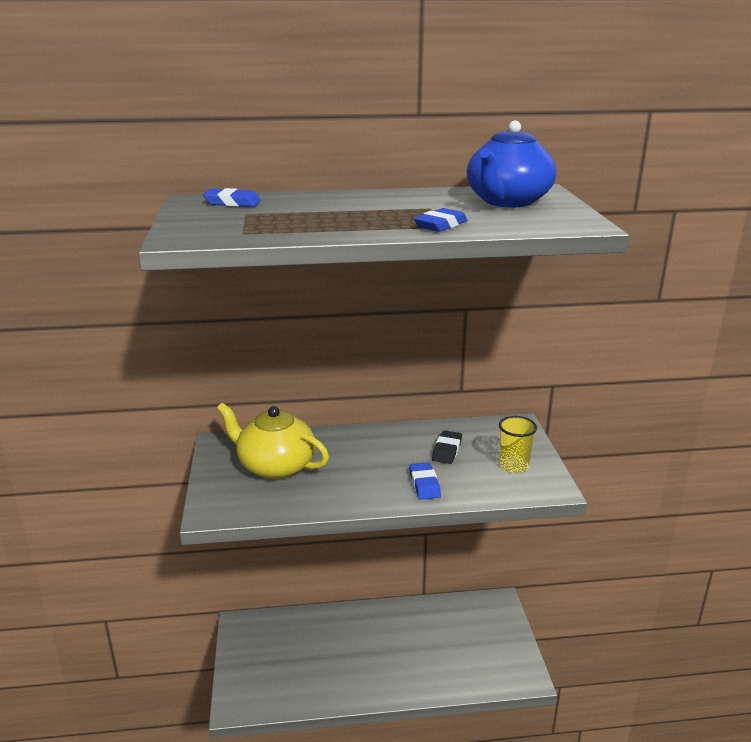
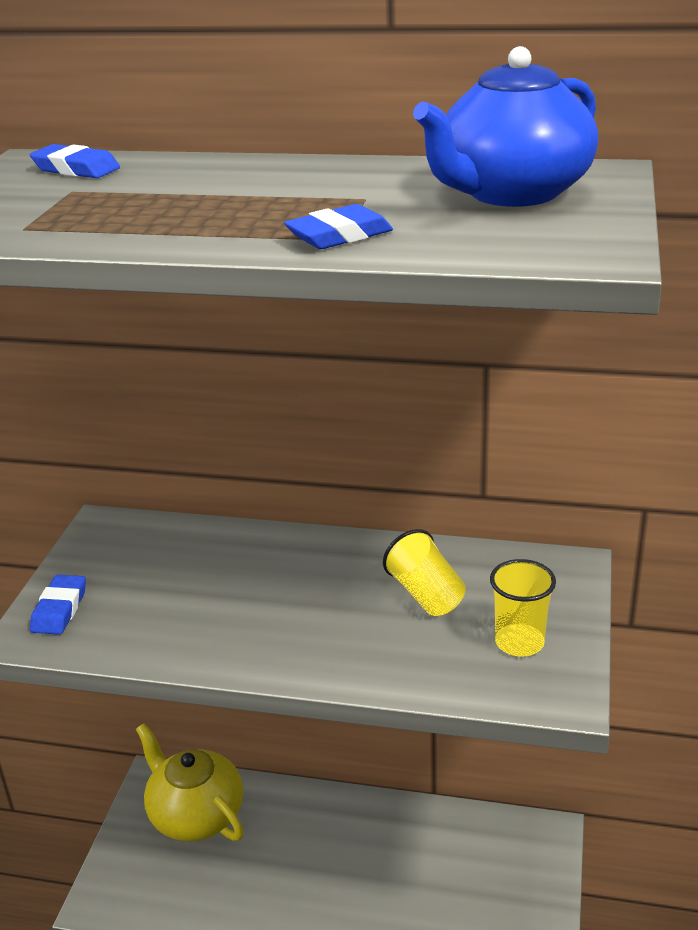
camera: 20 degrees right, 5 degrees up
yellow teapot [217,403,329,479] -> yellow teapot moved to [136,723,244,841]
blue eraser [409,462,441,500] -> blue eraser moved to [30,575,86,635]
black eraser [432,430,462,464] -> yellow cup [383,529,466,616]

